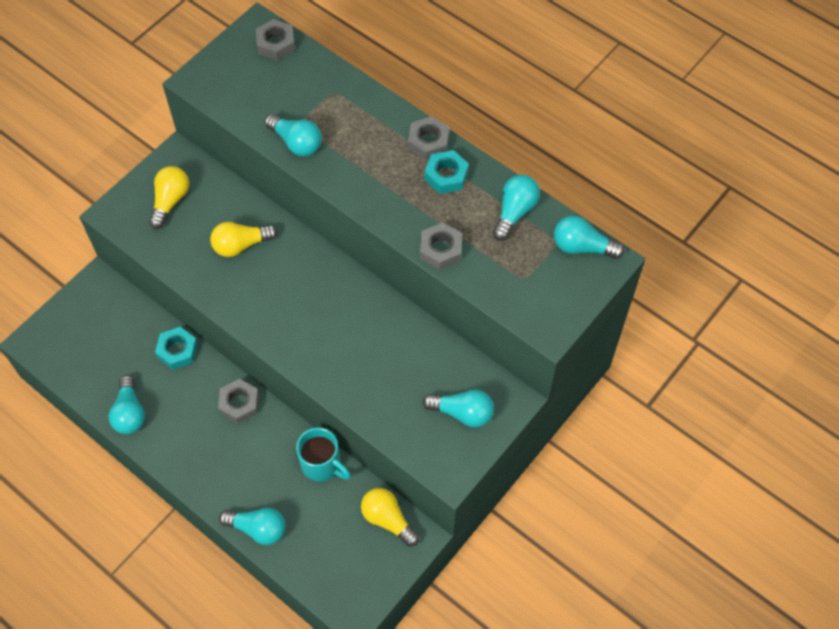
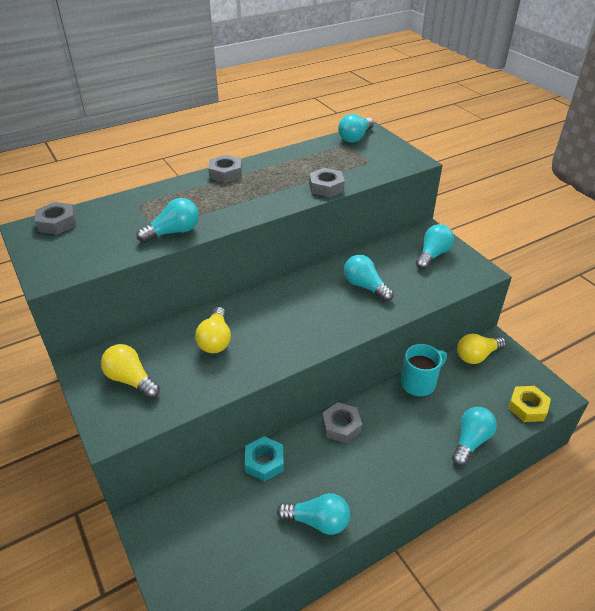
camera: 70 degrees left, 20 degrees down
turquoise nut [424,150,469,194] -> none
turquoise light bulb [493,175,540,241] -> turquoise light bulb moved to [344,255,394,302]
none -> yellow nut [508,386,551,422]

